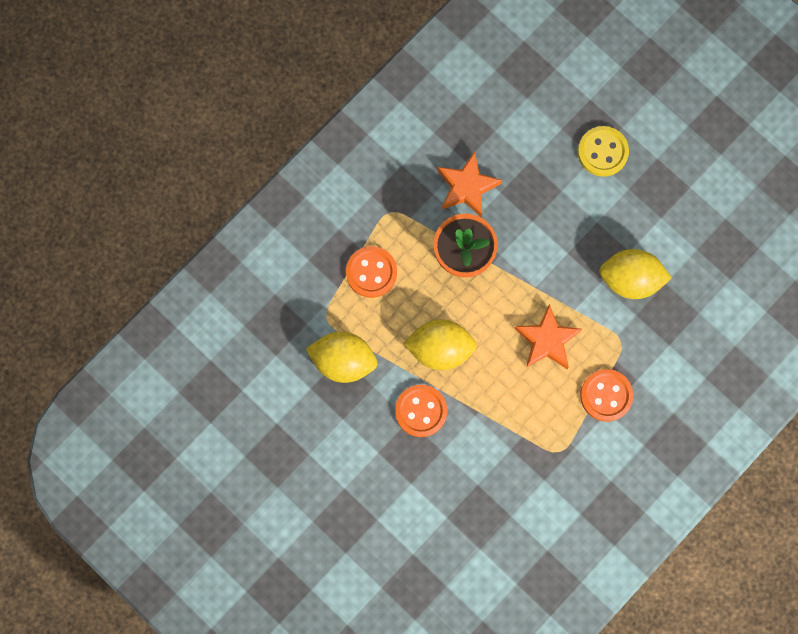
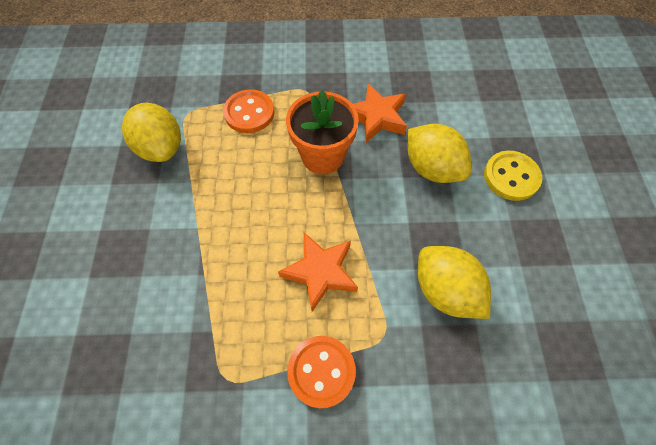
camera: 45 degrees right, 15 degrees down
orange button [395,385,447,437] -> none
yellow lemon [403,319,477,370] -> yellow lemon moved to [408,124,471,183]

